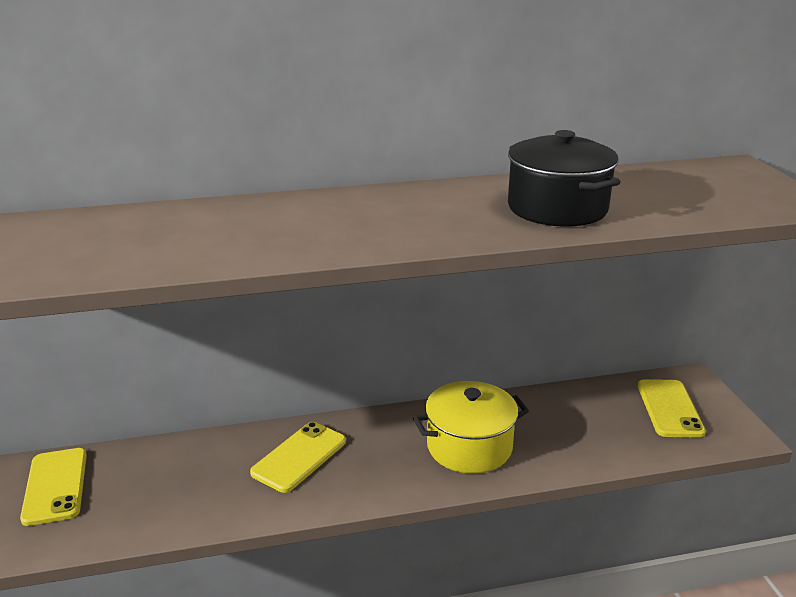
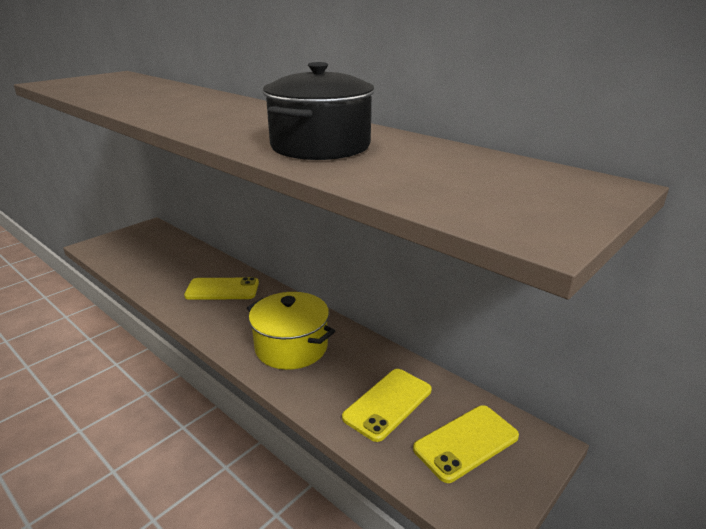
camera: 55 degrees right, 0 degrees up
yellow phone [20,448,87,526] -> yellow phone moved to [342,369,432,442]

